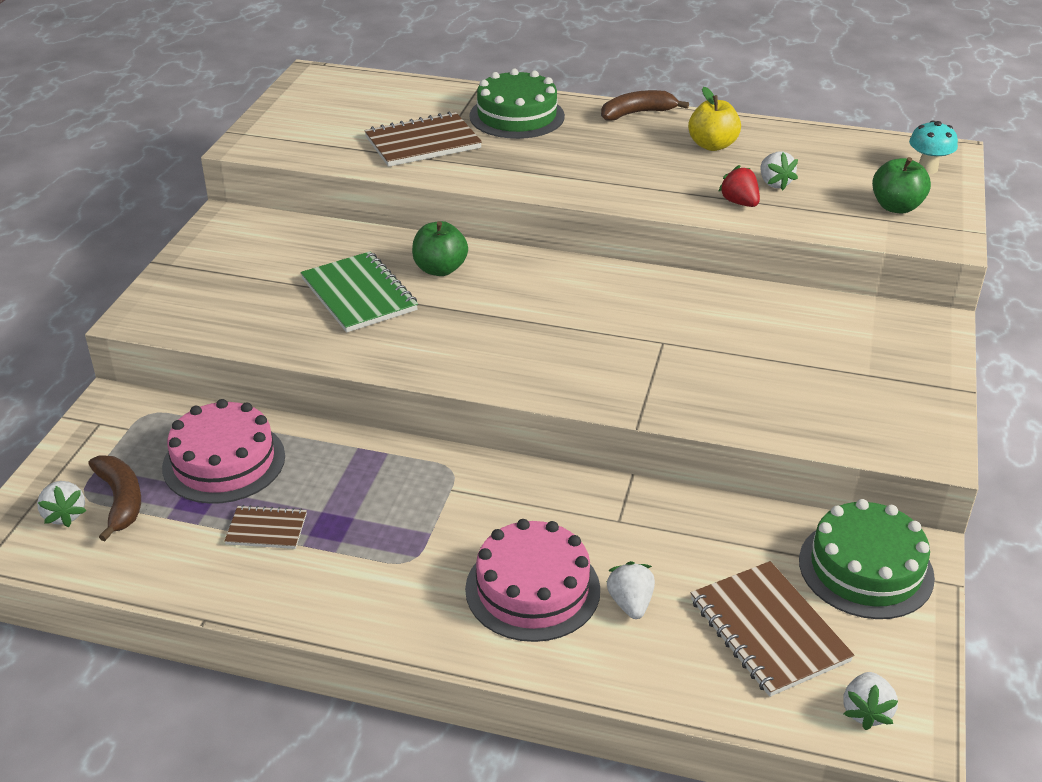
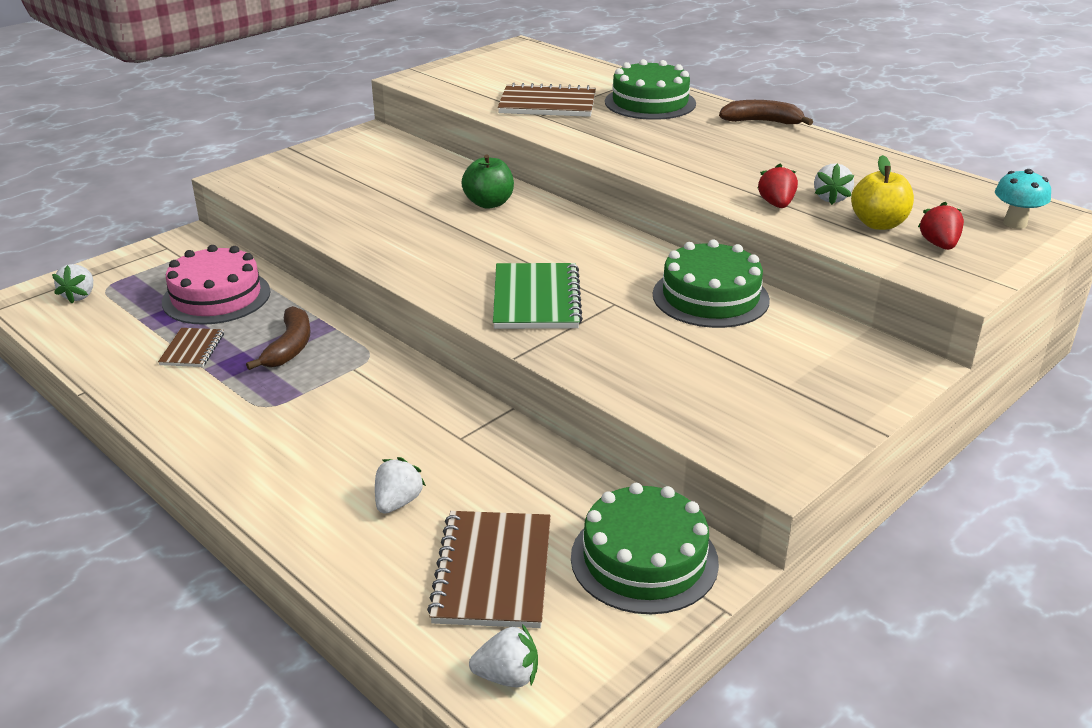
camera: 30 degrees right, 5 degrees down
brown banana [88,455,141,541] -> brown banana moved to [246,306,310,370]
brown notebook [224,505,307,549] -> brown notebook turned 60 degrees clockwise [158,328,224,367]
green notebook [301,251,418,333] -> green notebook moved to [493,263,583,329]
pink cake [465,519,600,642] -> none
yellow apple [688,87,741,151] -> yellow apple moved to [851,155,914,230]
white strawberry [843,672,898,730] -> white strawberry turned 135 degrees counterclockwise [469,624,538,688]
green apple [872,157,931,213] -> red strawberry [918,202,964,250]
none -> green cake [653,239,770,328]

